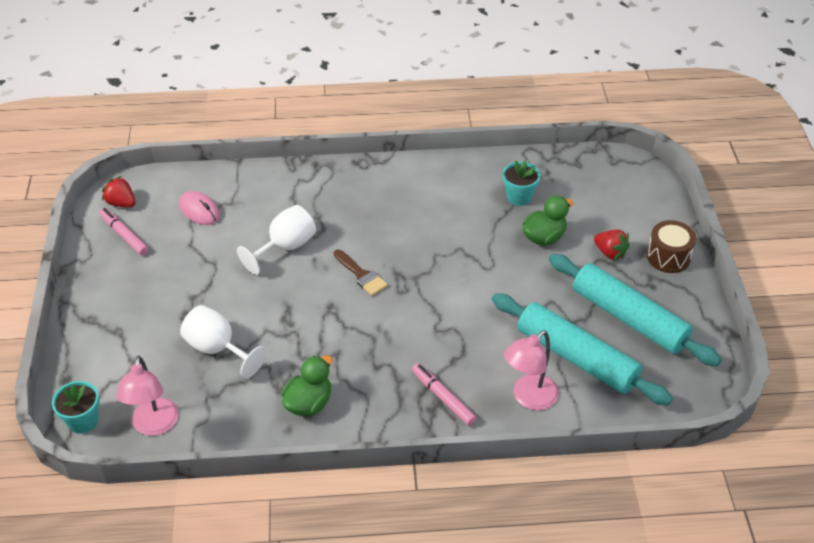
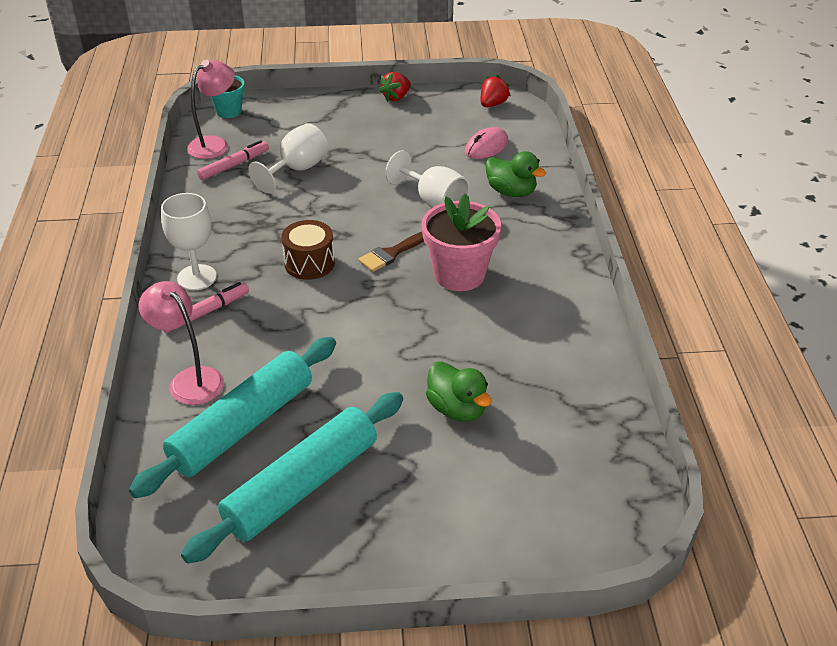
camera: 90 degrees right, 5 degrees down
pink marker [99,208,149,255] -> pink marker moved to [197,140,269,180]
pink lamp [116,355,179,436] -> pink lamp turned 135 degrees clockwise [187,60,235,159]
green duck [281,355,333,416] -> green duck moved to [485,151,546,197]
turquoise flower pot [503,160,541,206] -> none
red strawberry [594,229,630,261] -> red strawberry moved to [379,72,410,102]
brown drum [647,220,696,273] -> brown drum moved to [281,220,335,280]
none -> white goblet [161,193,217,290]
none -> pink flower pot [422,193,501,291]

